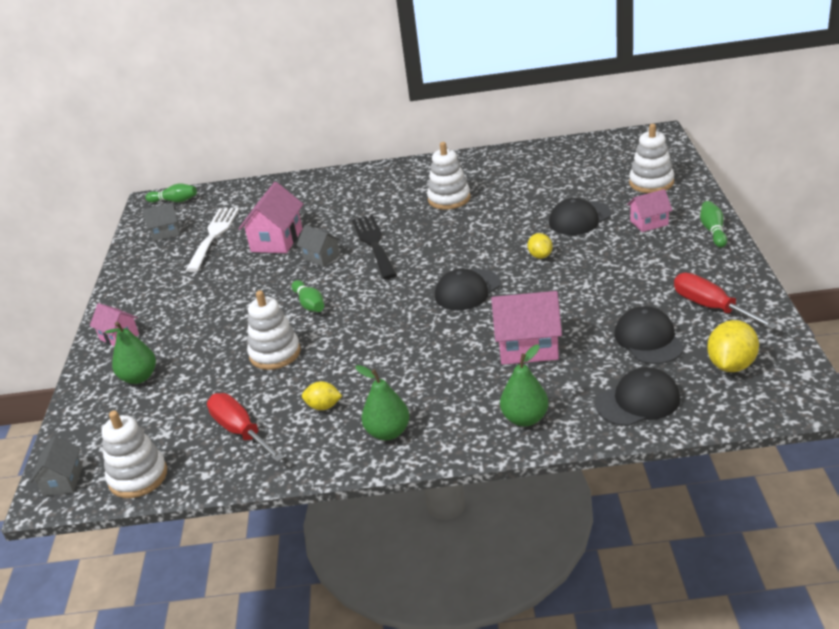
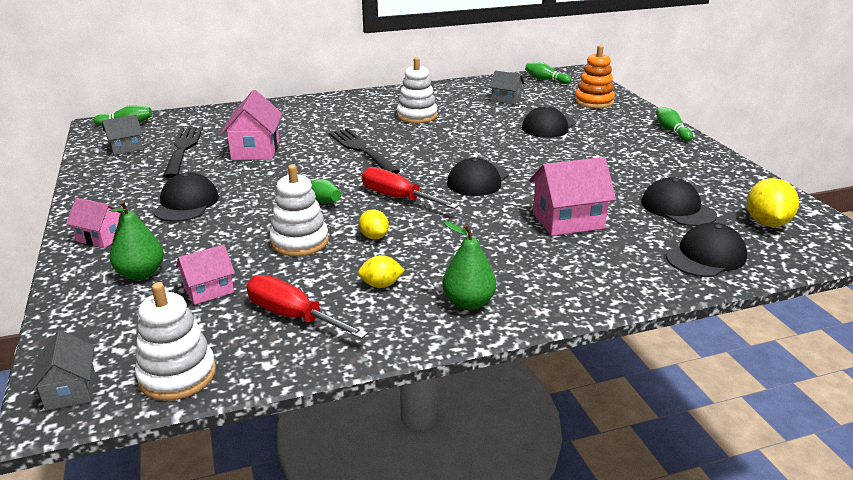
camera: 20 degrees left, 5 degrees down
white fork [186,208,239,272] -> black fork [163,127,203,178]
grey house [296,225,341,267] -> grey house moved to [490,70,525,104]
green pear [500,344,548,426] -> none
yellow lemon [528,233,553,259] -> yellow lemon moved to [359,209,389,240]
pink house [627,189,672,232] -> pink house moved to [176,244,235,305]
white stacking toy [629,124,674,193] -> orange stacking toy [574,45,615,109]
red screwdriver [674,273,778,329] -> red screwdriver moved to [362,167,459,209]
none -> black cap [153,173,219,222]
none -> green bowling pin [525,62,572,84]

